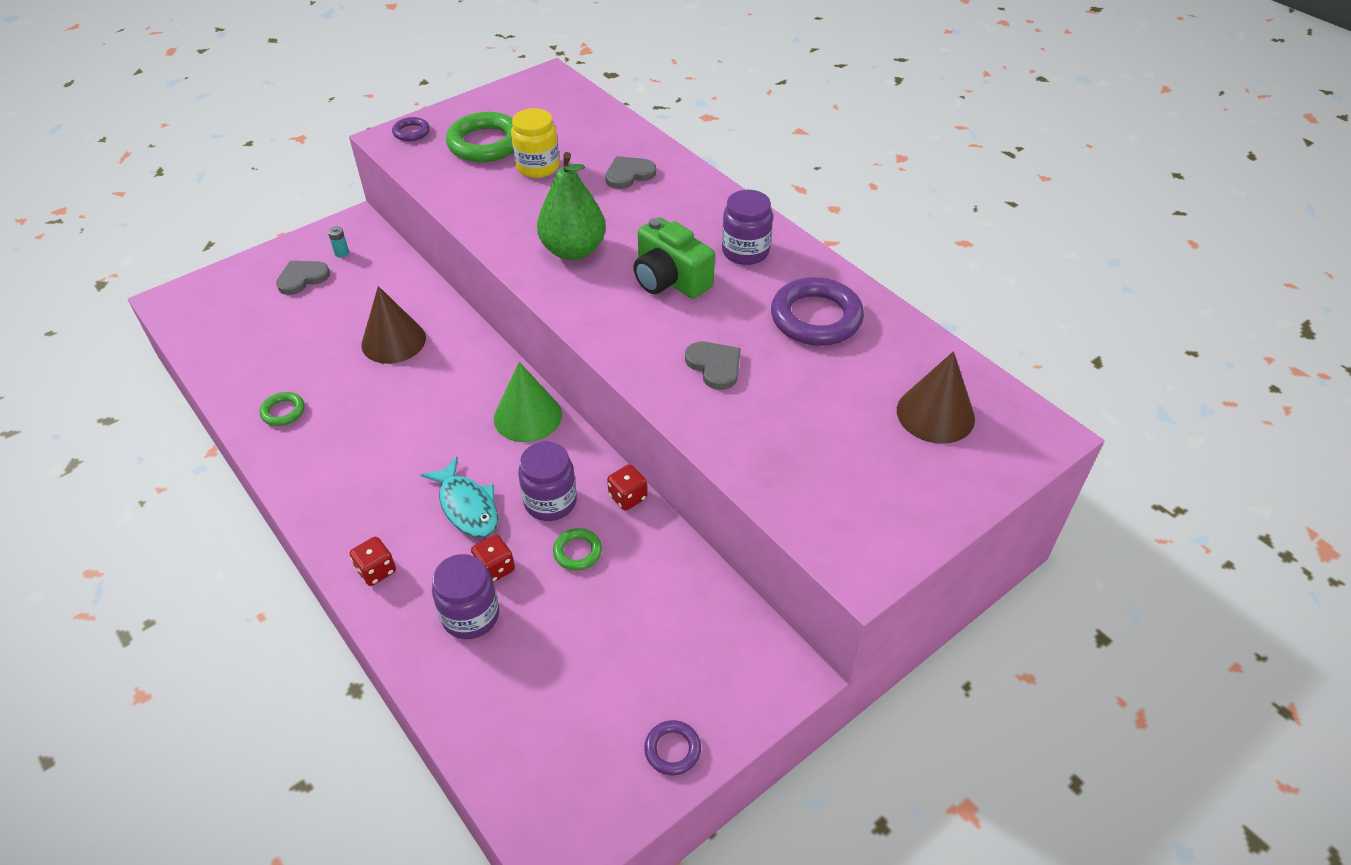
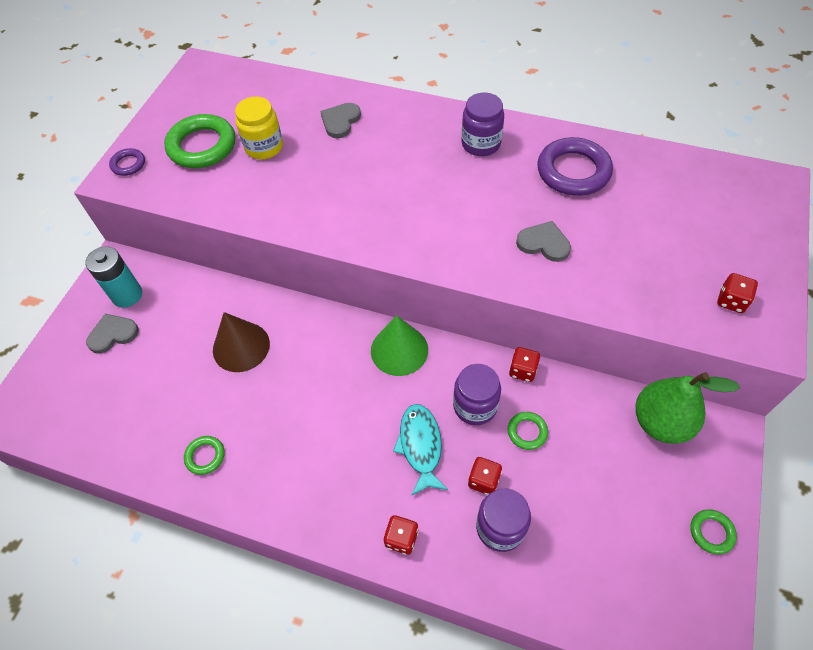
camera: 30 degrees left, 10 degrees up
grey heart [276,261,330,295] -> grey heart turned 45 degrees clockwise [86,314,139,354]
turquoise battery [328,226,349,258] -> turquoise battery [85,246,142,308], size x2.30
turquoise fish [421,457,498,538] -> turquoise fish turned 120 degrees counterclockwise [393,404,448,496]
green pear [537,152,606,260] -> green pear moved to [635,372,740,444]
green camera [634,217,715,299] -> none
purple ring [644,720,701,776] -> green ring [690,509,737,555]
brown cone [897,351,975,444] -> none
none -> red dice [717,273,758,313]

